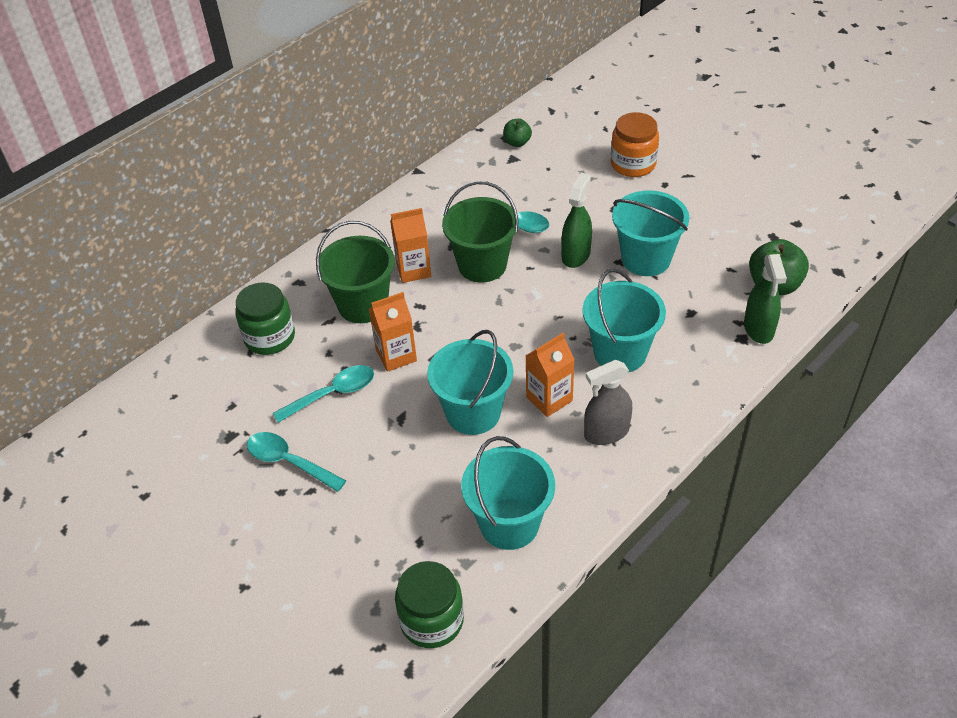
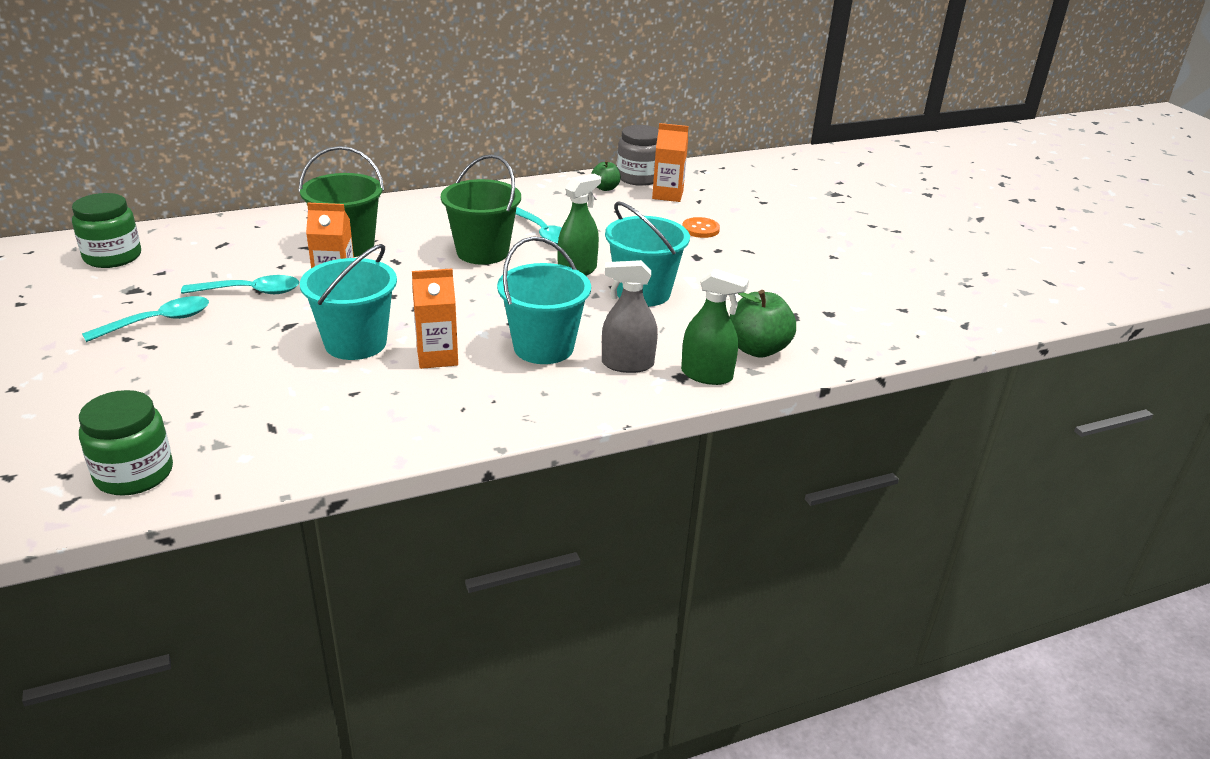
camera: 20 degrees right, 15 degrees down
green jar [235,282,295,355] -> green jar moved to [72,193,141,268]
turquoise spoon [247,432,346,492] -> turquoise spoon turned 90 degrees clockwise [82,296,209,342]
orange carton [390,208,431,283] -> orange carton moved to [652,123,688,202]
turquoise bucket [461,436,555,550] -> none
grey spray bottle [584,360,632,445] -> grey spray bottle moved to [602,260,658,373]
orange jar [611,112,659,177] -> orange button [682,217,720,238]
green spray bottle [744,254,787,344] -> green spray bottle turned 90 degrees counterclockwise [681,268,749,385]
none -> grey jar [617,125,659,186]

